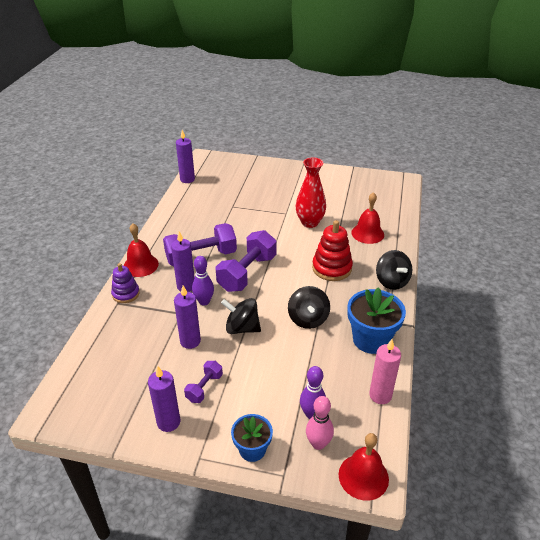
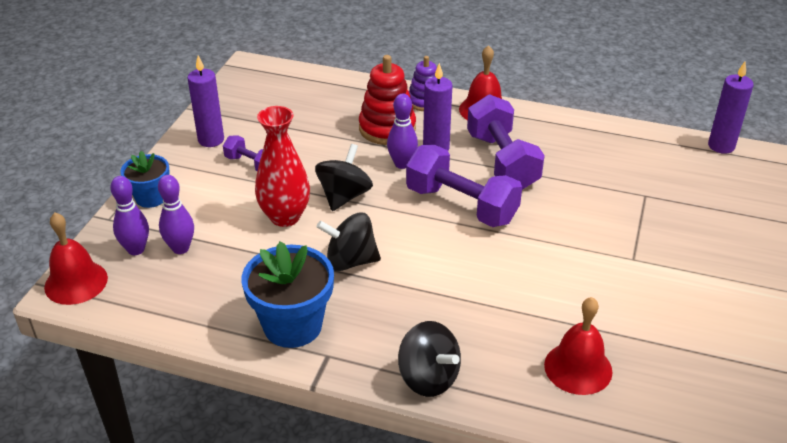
camera: 95 degrees right, 0 degrees up
purple candle [174,285,201,349] -> none
red vase [296,157,326,228] -> red vase moved to [255,106,310,227]
pink bowling pin [306,396,334,450] -> purple bowling pin [110,176,149,255]
red stacking toy [312,220,353,281] -> red stacking toy moved to [359,55,416,145]
pink candle [369,339,401,404] -> none
black spinning top [376,250,412,290] -> black spinning top turned 120 degrees counterclockwise [398,321,461,397]

